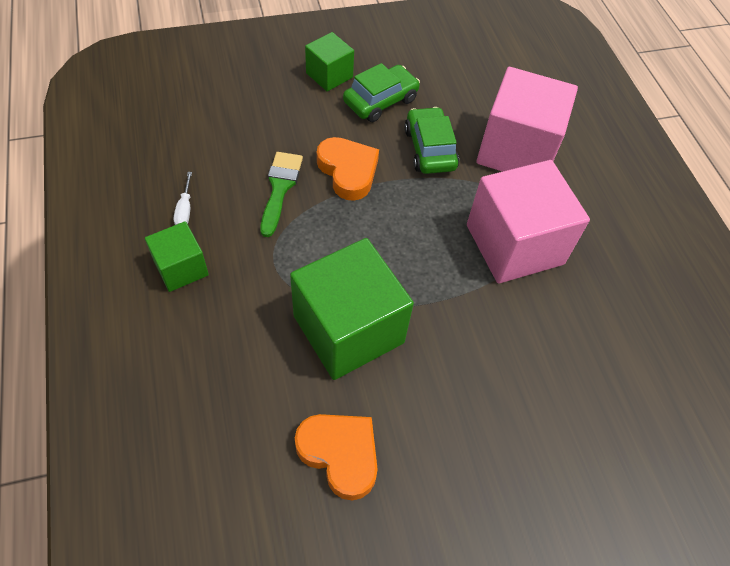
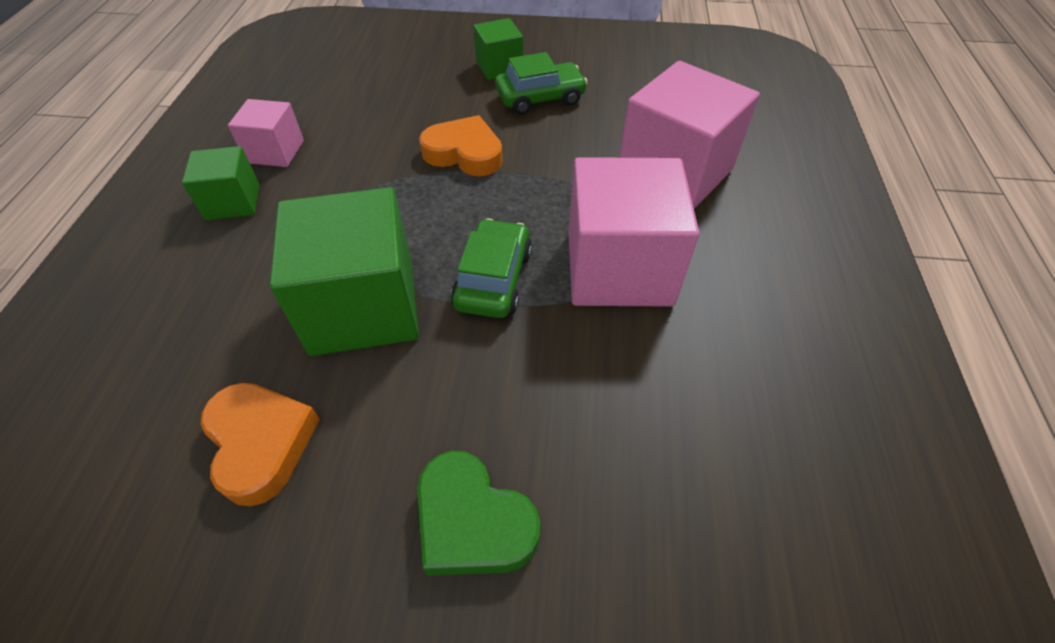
camera: 25 degrees right, 5 degrees down
white screwdriver [174,172,192,225] -> pink cube [228,99,304,167]
green brush [260,152,303,237] -> none
orange heart [317,137,379,201] -> orange heart turned 60 degrees counterclockwise [419,115,503,176]
green car [404,107,459,174] -> green car moved to [451,219,532,318]
none -> green heart [418,451,540,576]

